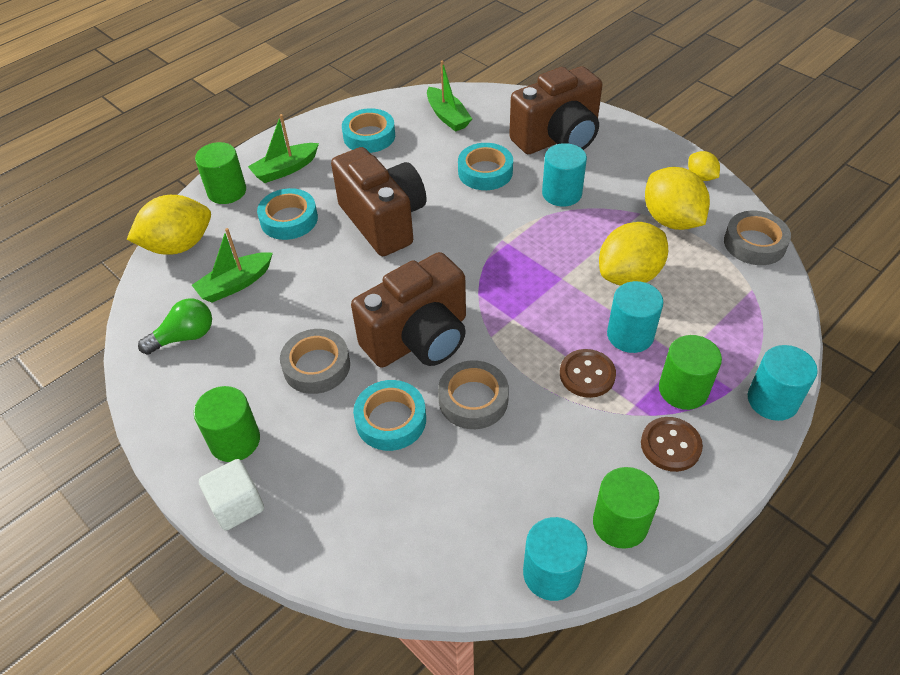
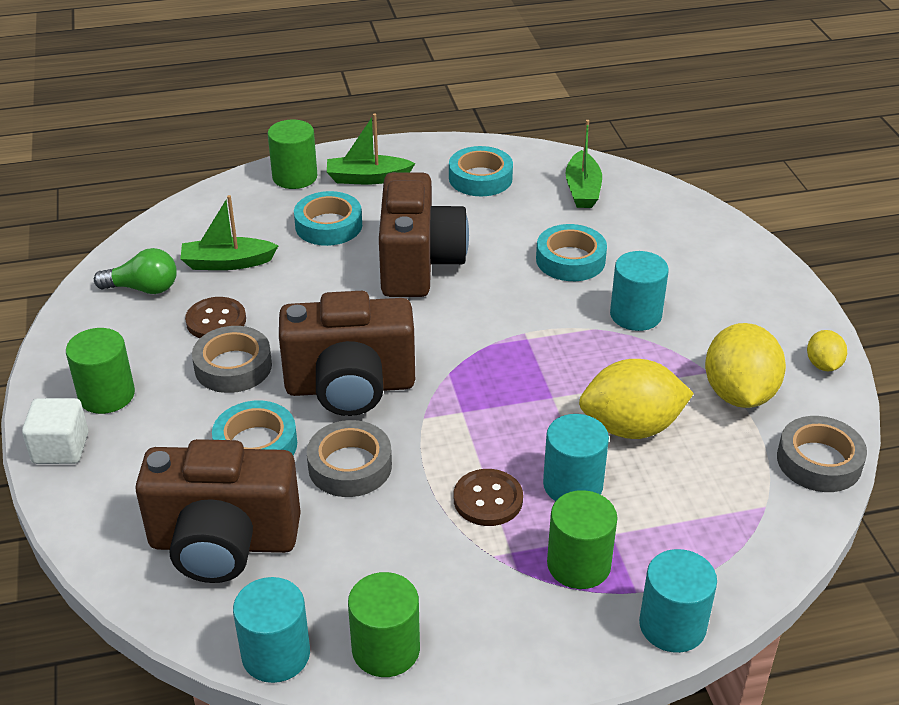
camera: 30 degrees right, 10 degrees down
yellow lemon [127,195,211,255] -> none
brown camera [509,66,602,154] -> brown camera moved to [135,439,301,583]
brown button [641,417,703,472] -> brown button moved to [185,297,246,338]

